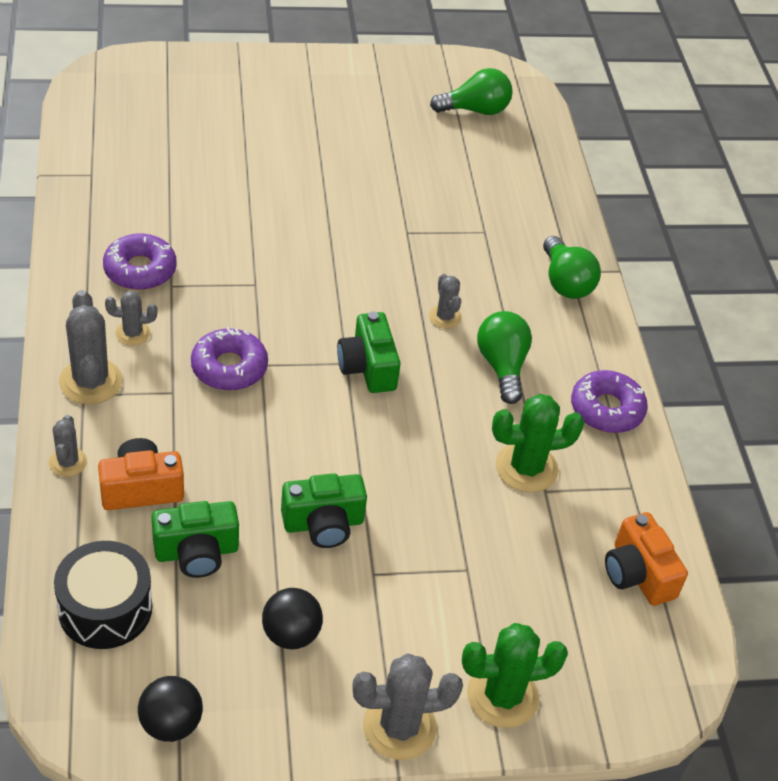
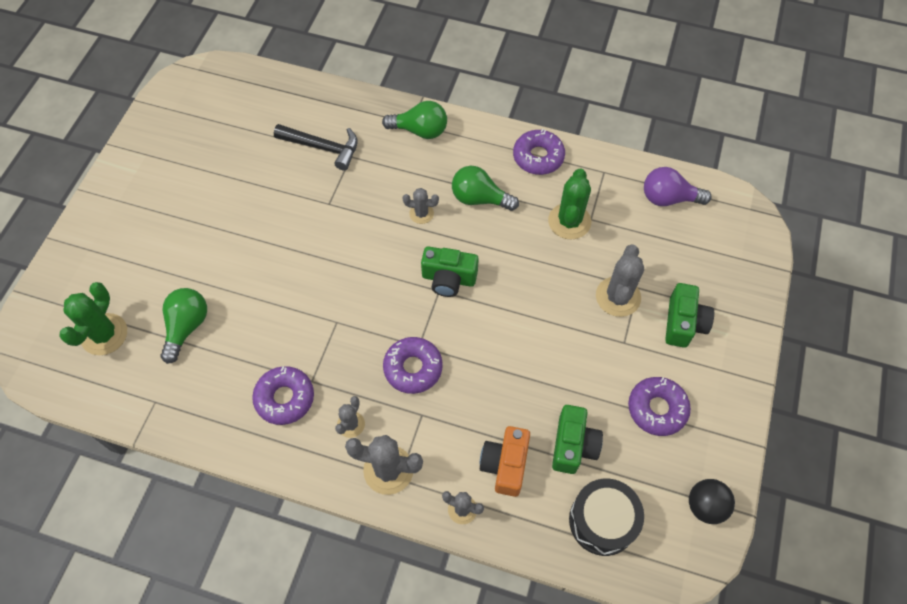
camera: 60 degrees left, 15 degrees up
black ball [262,588,323,649] -> purple donut [628,377,691,436]
green camera [281,473,367,548] -> green camera moved to [665,283,714,348]
grey cactus [352,653,463,760] -> grey cactus moved to [596,245,644,317]
green light bulb [430,68,513,115] -> green light bulb moved to [160,288,207,364]
green cactus [462,623,568,728] -> green cactus moved to [59,282,127,355]
orange camera [605,512,688,606] -> purple light bulb [644,167,712,206]
none -> black hammer [274,124,358,171]

